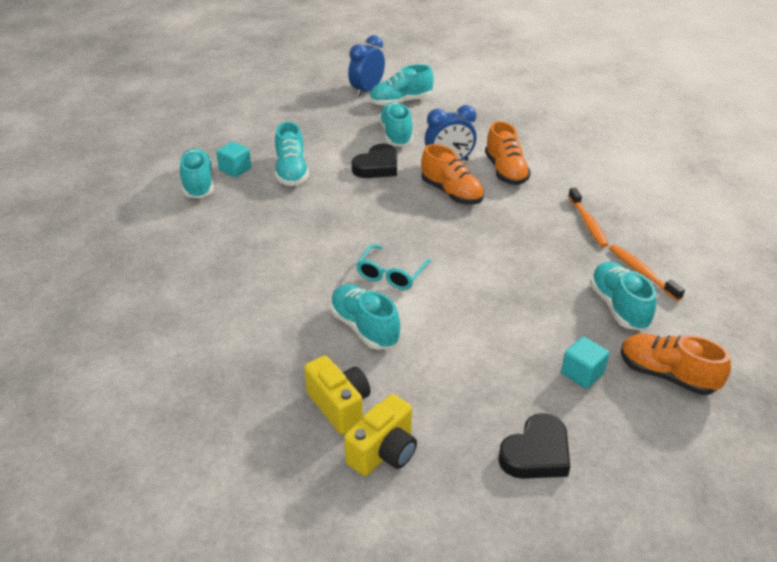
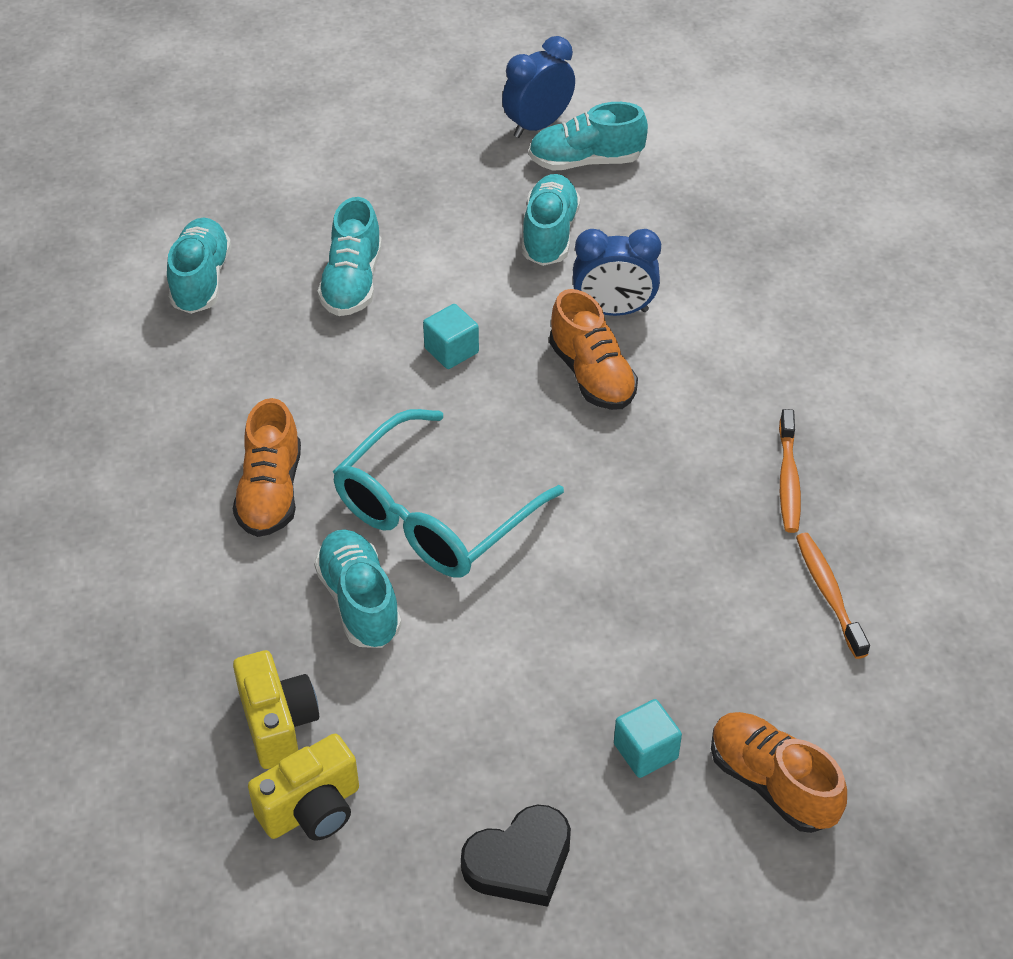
camera: 15 degrees right, 10 degrees up
turquoise cube [216,142,251,178] -> turquoise cube moved to [423,304,479,369]
black heart [352,143,397,178] -> none
turquoise glasses [356,244,431,290] -> turquoise glasses [333,409,564,577], size x1.86
orange shoe [485,121,531,185] -> orange shoe moved to [233,398,301,537]
turquoise shoe [590,262,657,330] -> none

